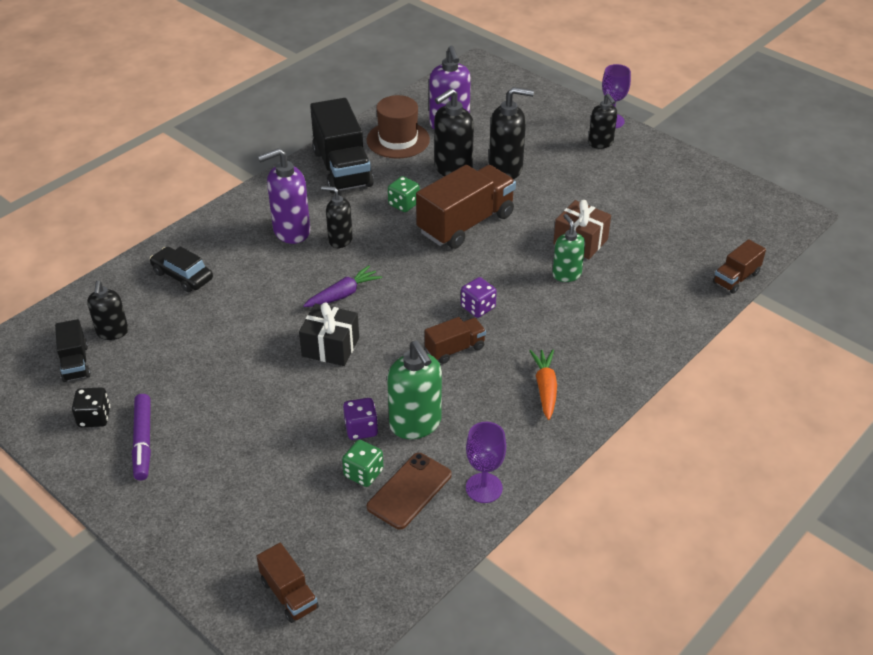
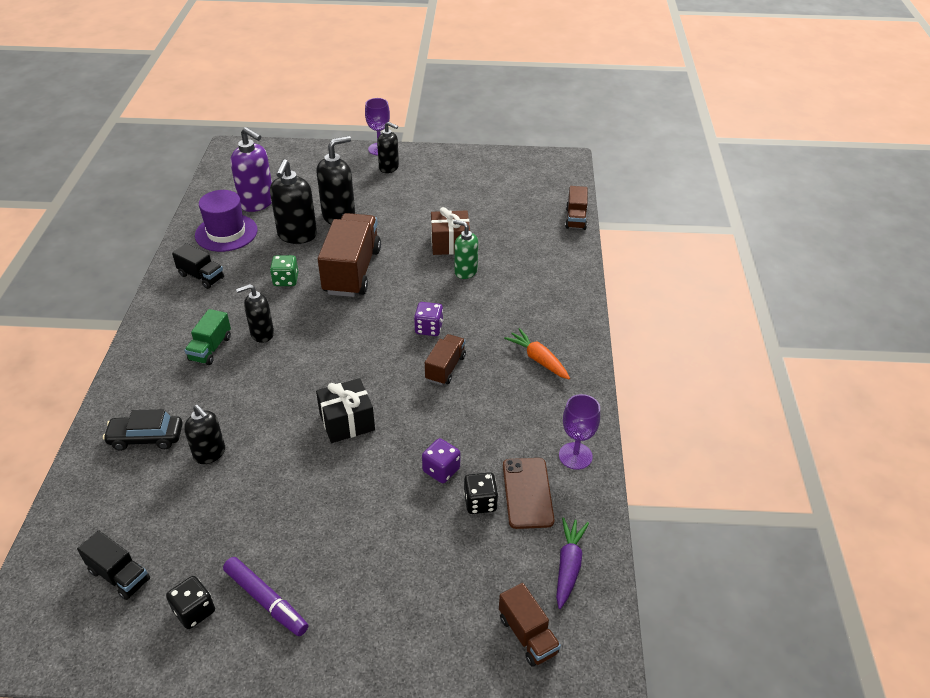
camera: 40 degrees left, 0 degrees up
black soap dispenser [87,281,128,340] -> black soap dispenser moved to [184,405,225,464]
brown truck [256,543,319,623] -> brown truck turned 45 degrees clockwise [499,583,561,667]
purple soap dispenser [258,148,310,244] -> green truck [184,309,231,365]
purple carrot [303,265,382,307] -> purple carrot moved to [556,517,589,609]
black truck [310,98,374,194] -> black truck [172,243,224,289], size x0.51
green dice [342,440,384,487] -> black dice [464,472,498,514]
brown hat [367,95,430,159] -> purple hat [195,190,258,252]
green soap dispenser [387,340,442,439] -> none

